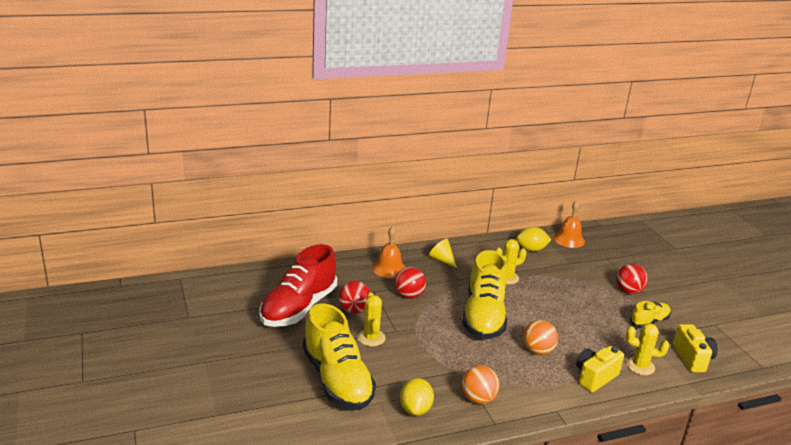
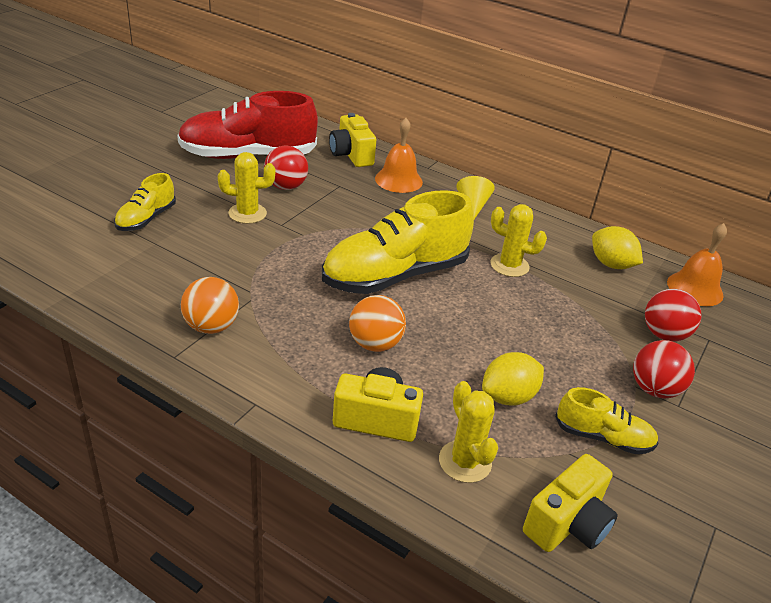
camera: 50 degrees right, 10 degrees up
yellow shoe [302,303,376,410] -> yellow shoe [114,173,176,231], size x0.50
yellow cactus [357,293,386,346] -> yellow cactus turned 45 degrees clockwise [218,152,275,224]
red ball [395,267,426,299] -> red ball moved to [645,289,702,341]
yellow lemon [400,378,434,416] -> yellow lemon moved to [482,352,544,406]
none -> yellow camera [329,113,376,167]

